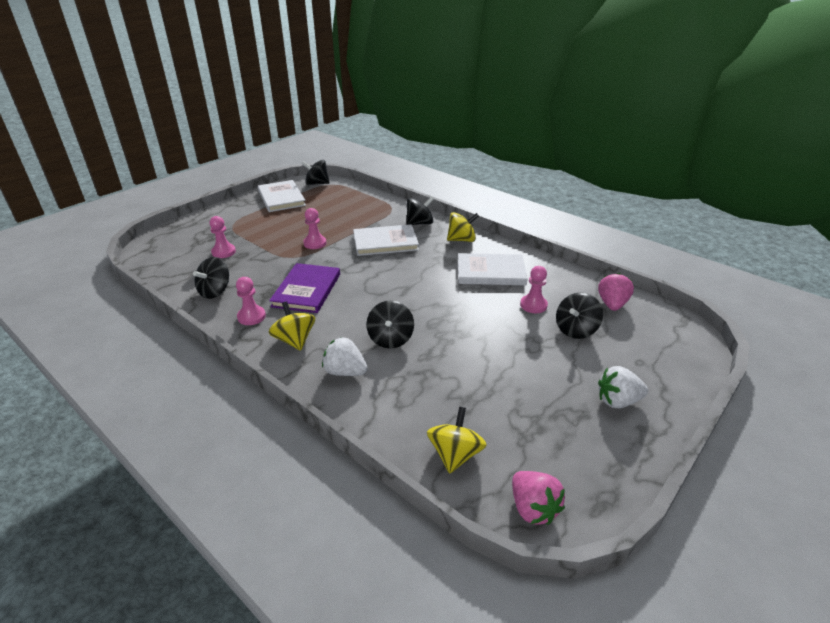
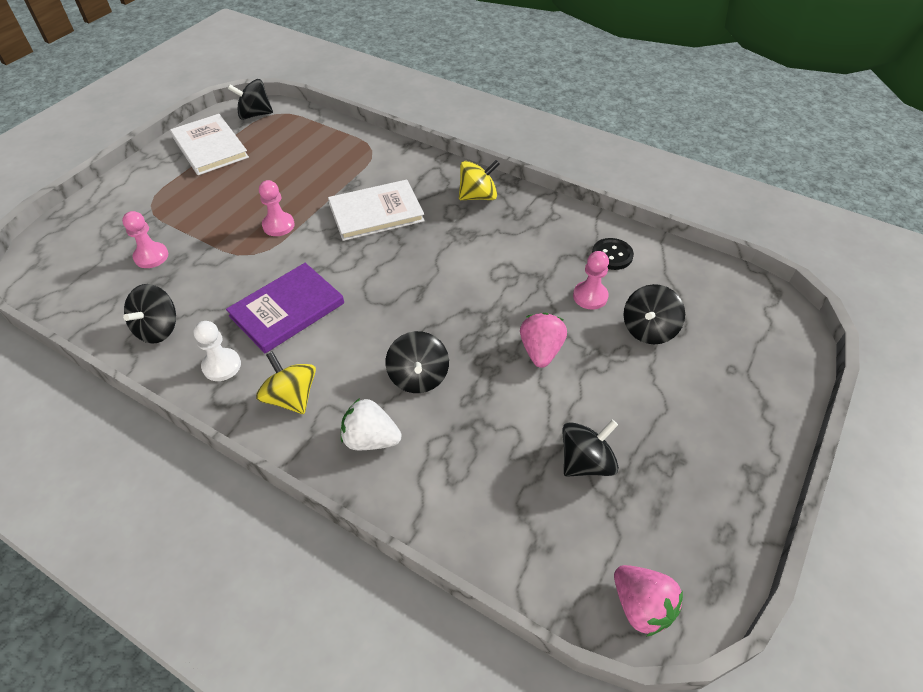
camera: 10 degrees left, 15 degrees up
pink pawn [236,277,266,325] -> white pawn [194,321,241,381]
purple book [269,263,340,313] -> purple book turned 45 degrees clockwise [226,263,344,353]
black spinning top [406,196,434,225] -> black spinning top moved to [562,420,619,477]
yellow spinning top [427,407,487,473] -> none
white book [458,253,528,285] -> none
pink strawberry [598,273,634,311] -> pink strawberry moved to [520,313,567,368]
white strawberry [598,366,648,408] -> none
none -> black button [592,238,634,270]

